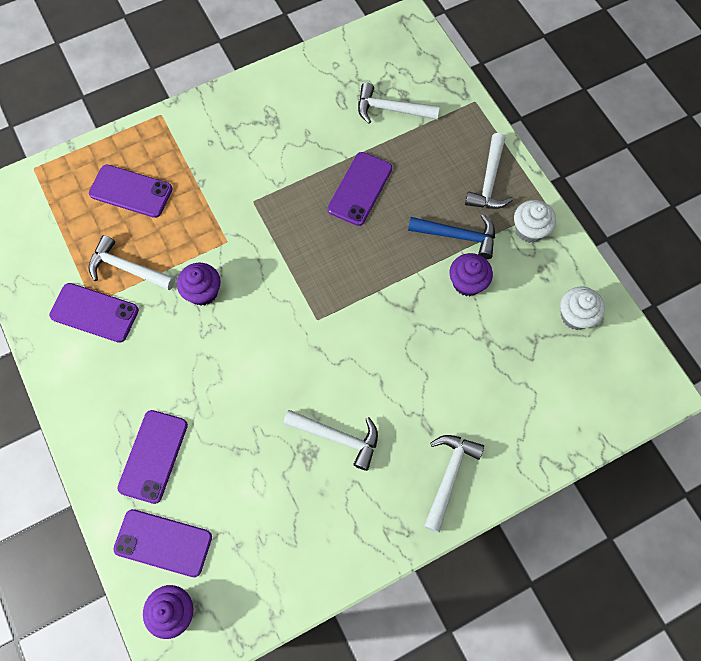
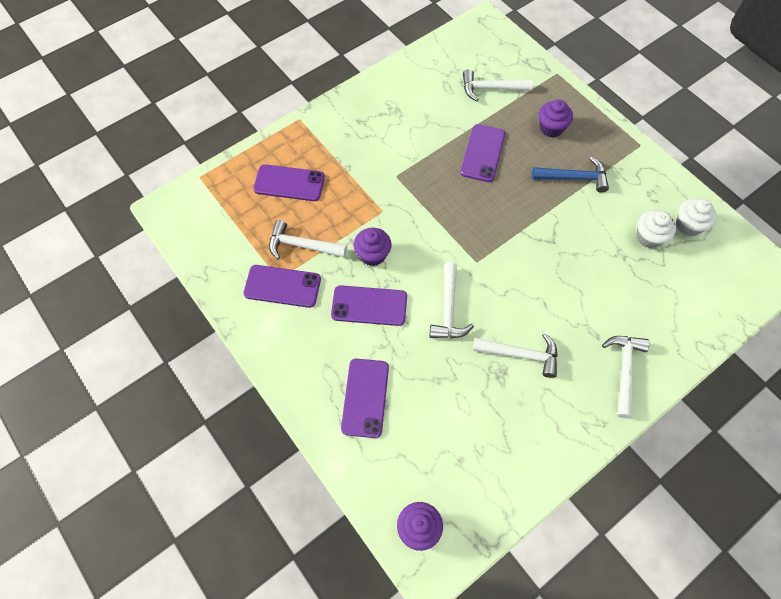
camera: 10 degrees left, 5 degrees down
purple phone [113,509,212,577] -> purple phone moved to [331,285,407,326]
purple cupcake [449,253,493,296] -> purple cupcake moved to [539,99,573,137]
white hammer [465,133,513,209] -> white hammer moved to [430,262,474,338]
white cupcake [514,200,556,243] -> white cupcake moved to [636,210,676,248]

